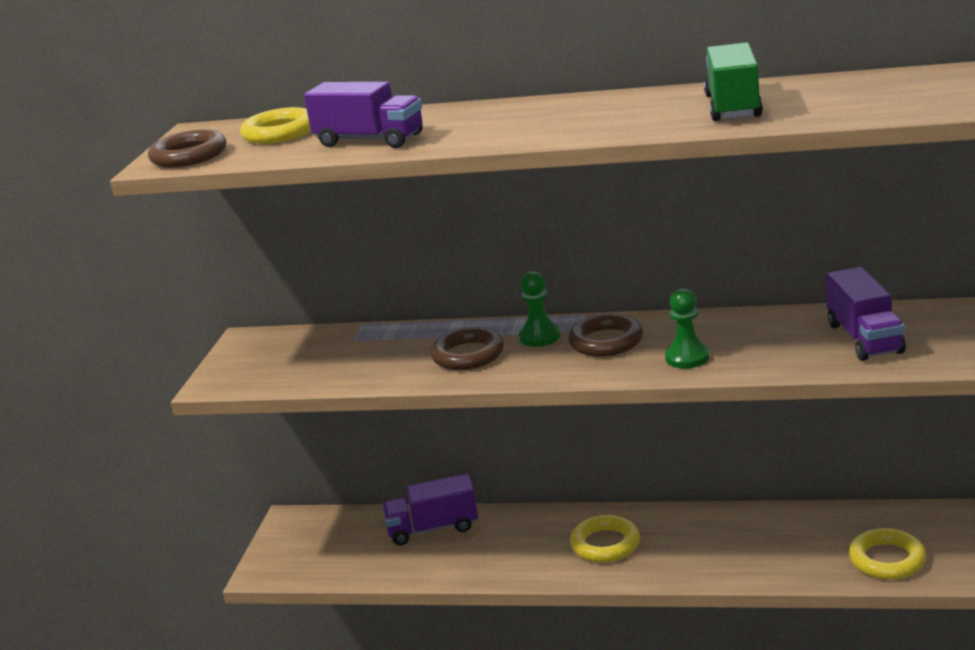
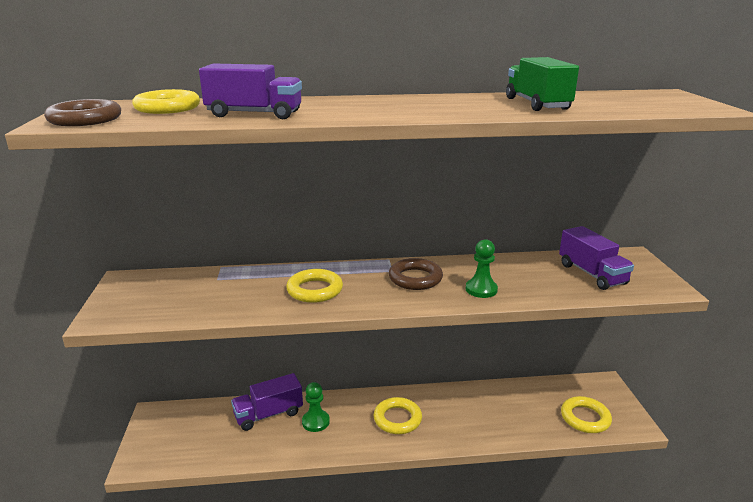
camera: 20 degrees left, 0 degrees up
brown ring [431,327,504,370] -> yellow ring [286,269,343,303]
green pawn [519,271,560,347] -> green pawn moved to [302,382,330,432]

